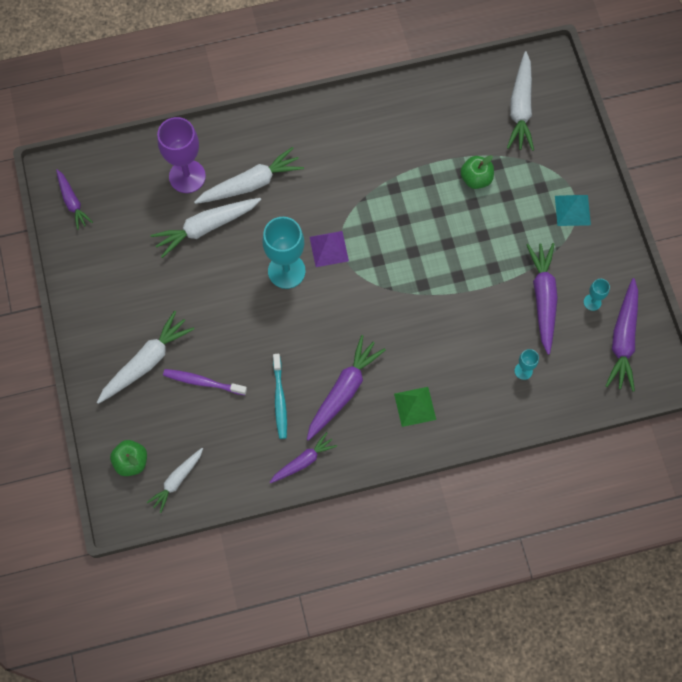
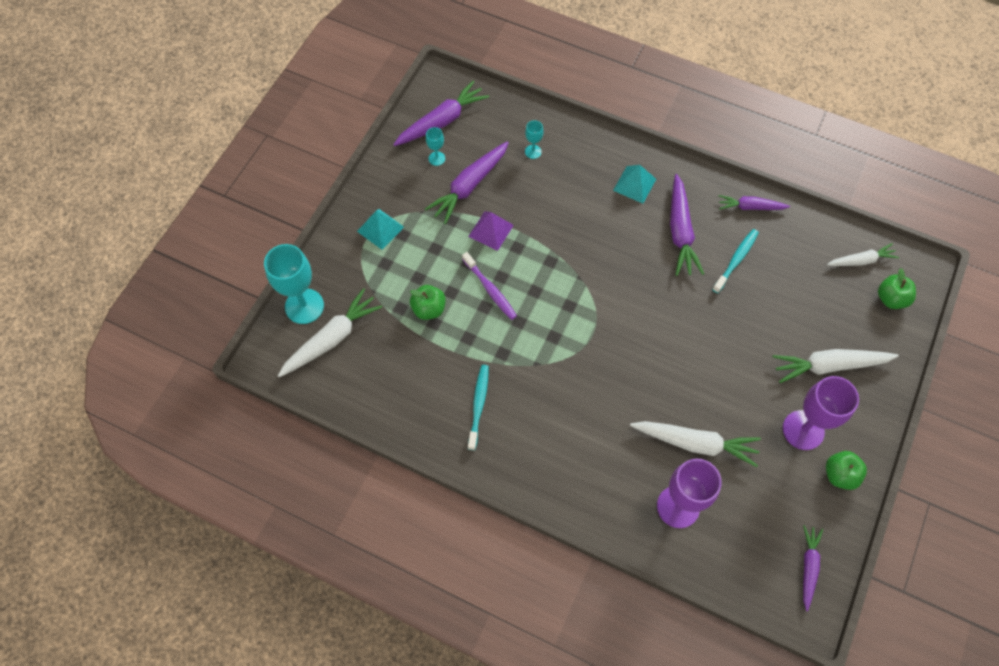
camera: 140 degrees left, 5 degrees down
purple toothbrush [163,369,247,395] -> purple toothbrush moved to [462,252,517,320]
white carrot [194,147,304,204] -> none
turquoise goblet [262,217,306,289] -> turquoise goblet moved to [264,244,324,324]
purple carrot [307,335,386,441] -> purple carrot turned 75 degrees counterclockwise [670,174,704,276]
purple pyramid [310,231,349,267] -> purple pyramid moved to [468,211,514,251]
green pyramid [394,387,436,427] -> turquoise pyramid [613,165,656,204]
none -> turquoise toothbrush [468,365,489,450]
none -> purple goblet [783,376,859,450]
none -> green apple [826,451,867,490]

